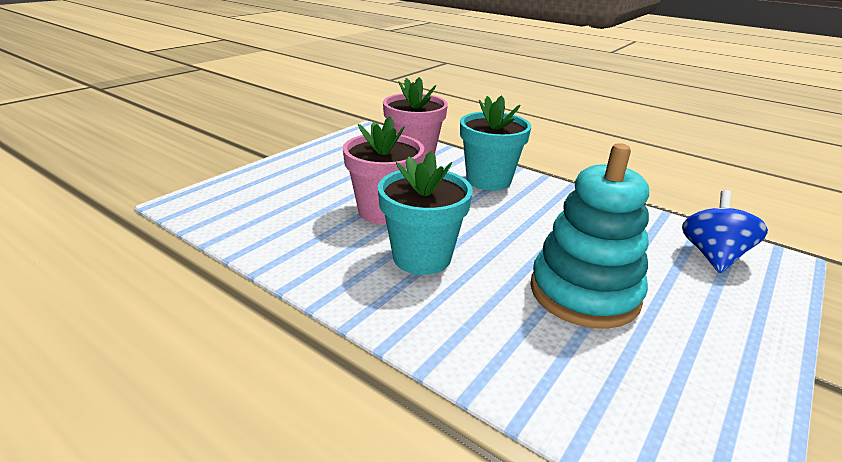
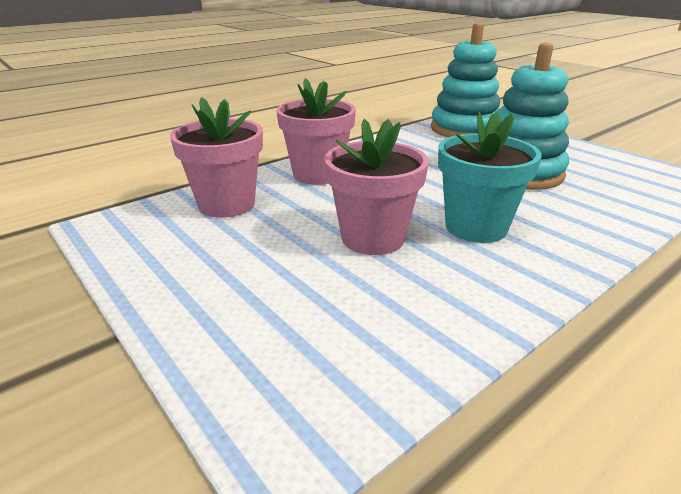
camera: 75 degrees left, 0 degrees up
turquoise flower pot [460,95,531,191] -> pink flower pot [276,78,356,185]
blue spinning top [682,190,768,273] -> turquoise stacking toy [431,22,500,137]

